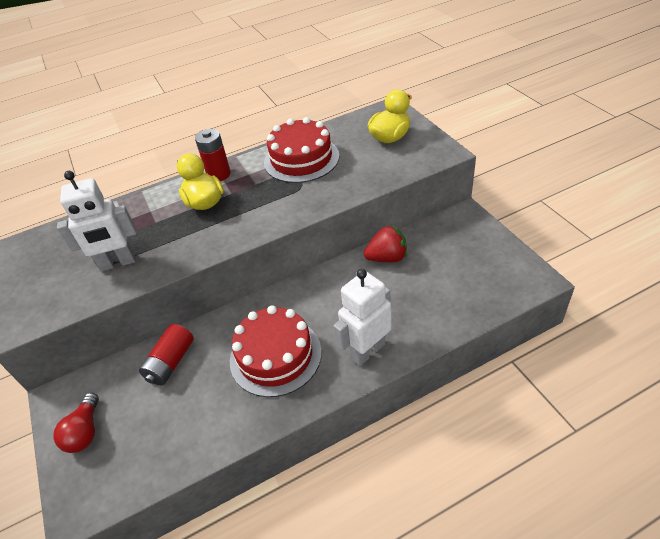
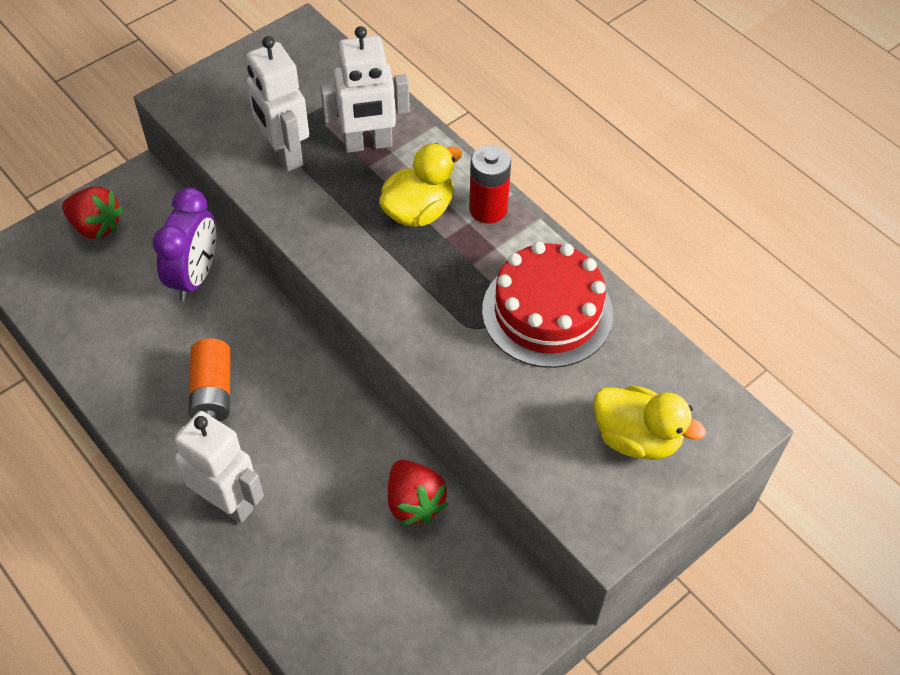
camera: 70 degrees right, 10 degrees up
red light bulb [53,393,99,453] -> red strawberry [62,187,123,240]
red battery [139,324,194,385] -> purple clock [153,188,216,301]
red cake [230,305,322,397] -> orange battery [188,338,231,422]
none -> white robot [320,26,410,153]

